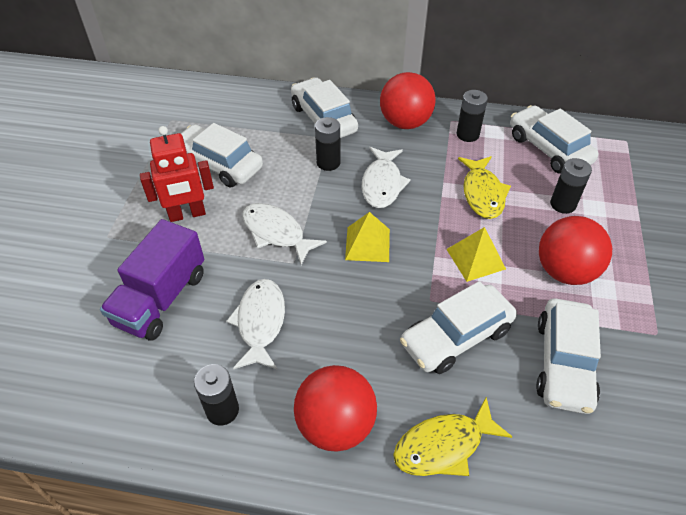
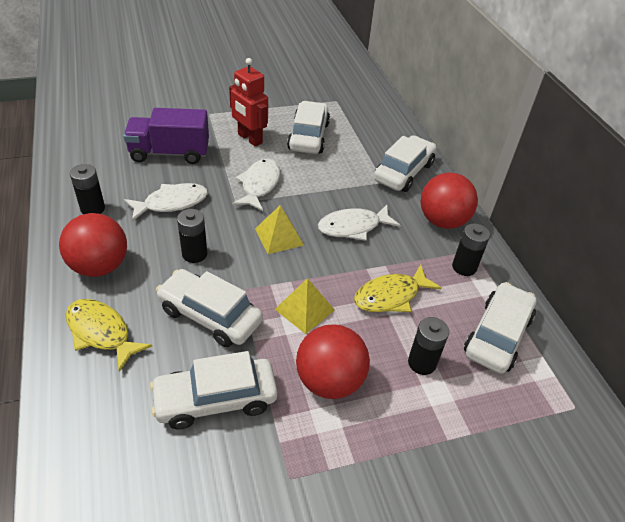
camera: 60 degrees right, 5 degrees down
black battery [315,117,340,171] -> black battery moved to [177,209,207,263]

